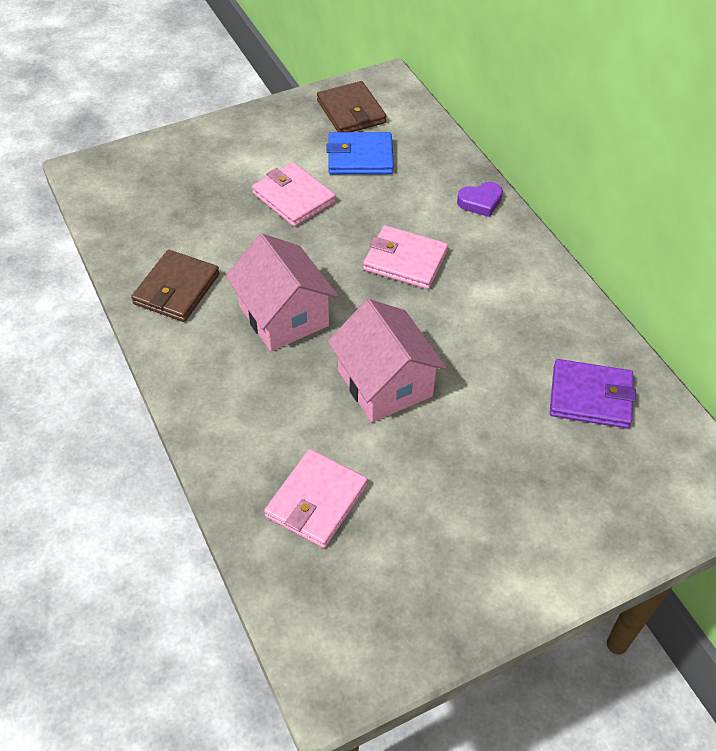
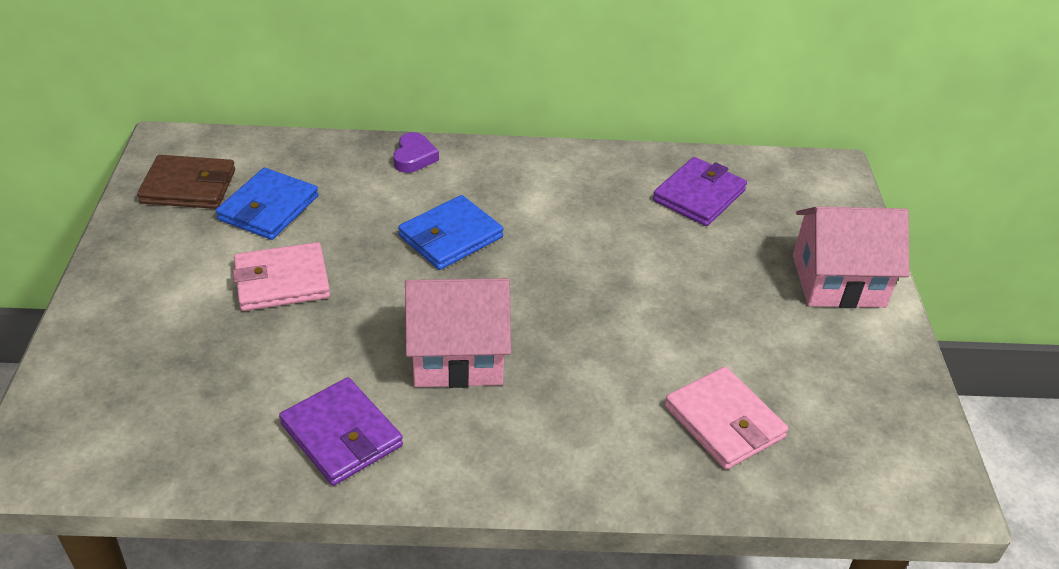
camera: 65 degrees left, 10 degrees down
brown wallet [131,250,219,322] -> purple wallet [279,377,403,486]
pink house [328,299,447,422] -> pink house moved to [793,207,910,308]
pink wallet [363,225,448,289] -> blue wallet [398,195,504,270]

